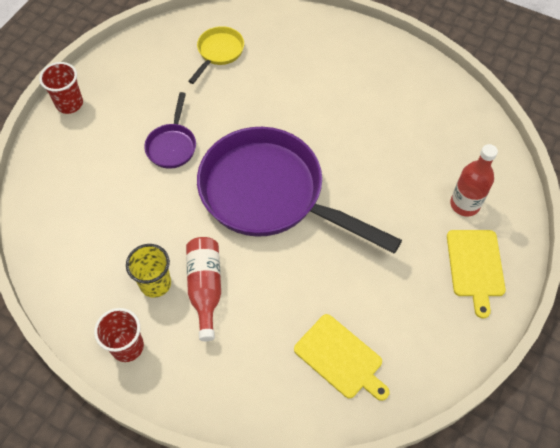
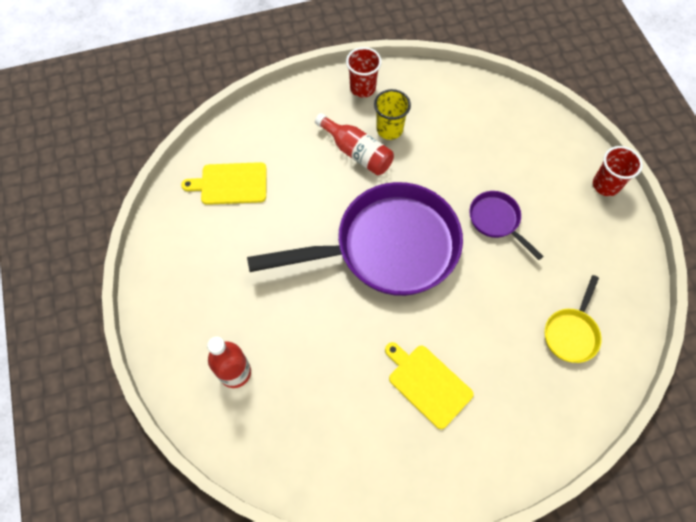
camera: 135 degrees right, 5 degrees up
yellow pan [188,26,244,84] -> yellow pan turned 45 degrees clockwise [545,275,602,363]
yellow cutting board [447,230,506,319] -> yellow cutting board moved to [385,342,474,429]

